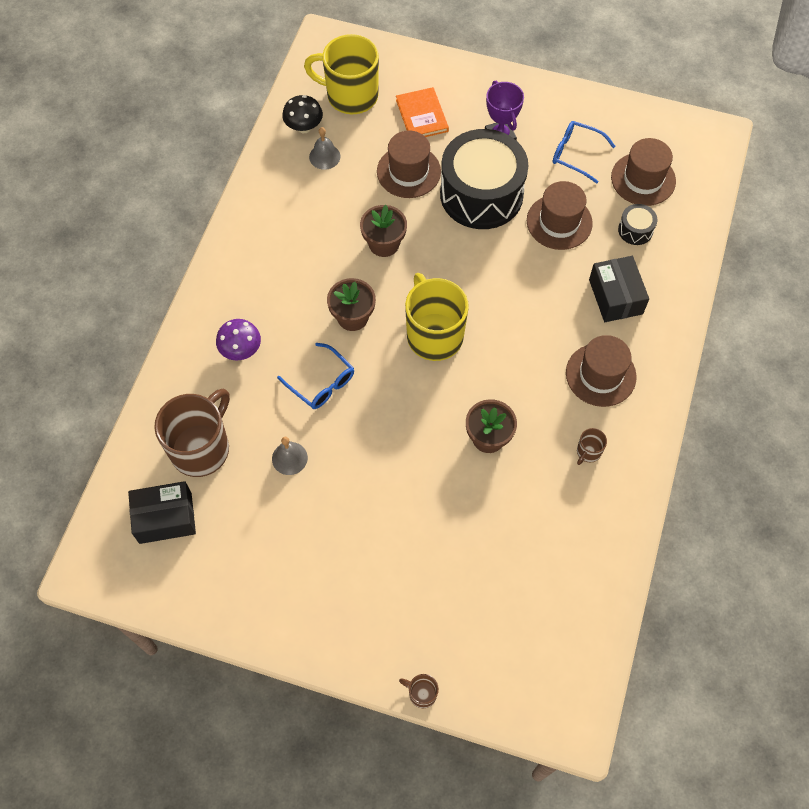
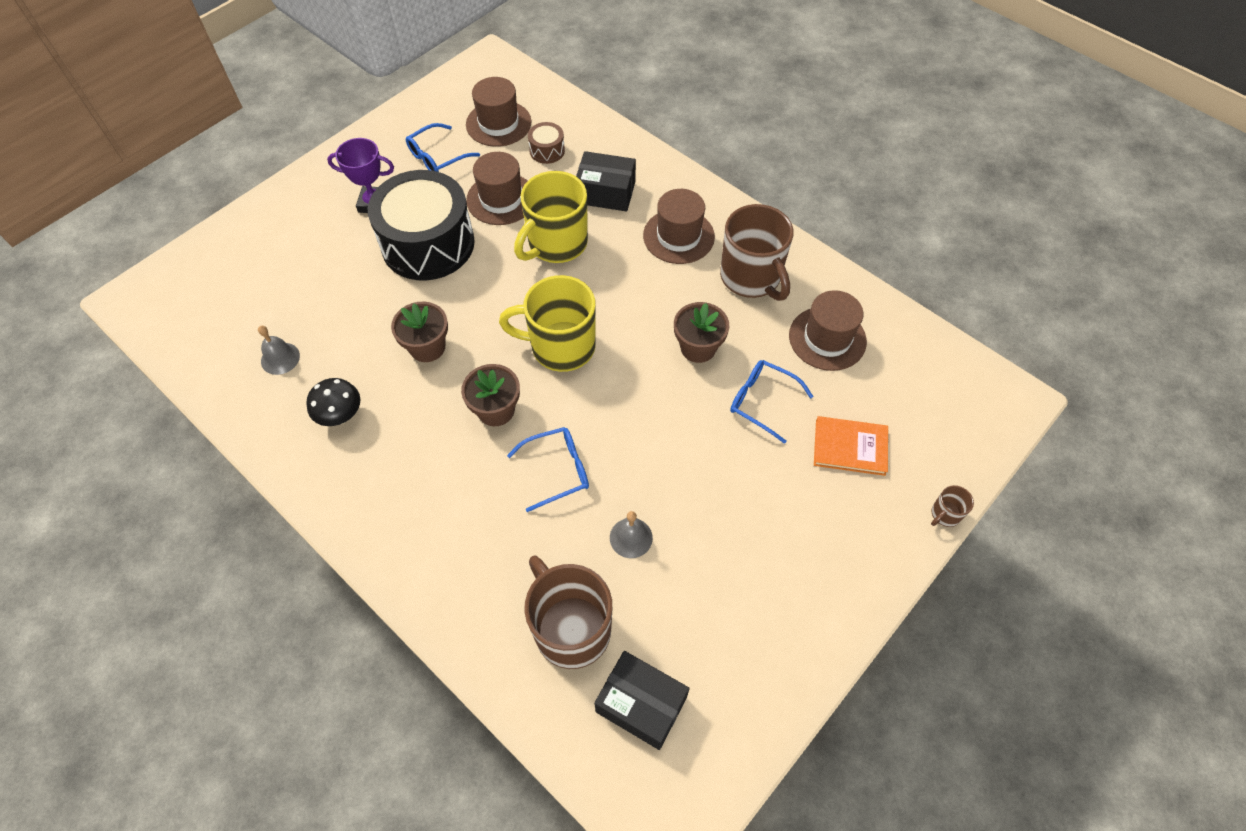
camera: 65 degrees left, 5 degrees down
black box [128,481,196,544] -> black box turned 75 degrees counterclockwise [594,651,690,750]
purple mushroom [216,319,261,361] -> none
black mushroom [282,95,323,133] -> black mushroom moved to [306,378,361,426]
yellow mug [304,34,379,114] -> yellow mug moved to [514,171,588,263]
brown hat [377,130,441,198] -> brown hat moved to [789,290,867,371]
orange book [396,87,449,137] -> orange book moved to [814,416,888,476]
brown mug [577,428,607,465] -> brown mug [720,204,794,301], size x2.38
black drum [618,204,657,245] -> brown drum [528,122,565,164]
none -> blue glasses [730,360,813,444]

